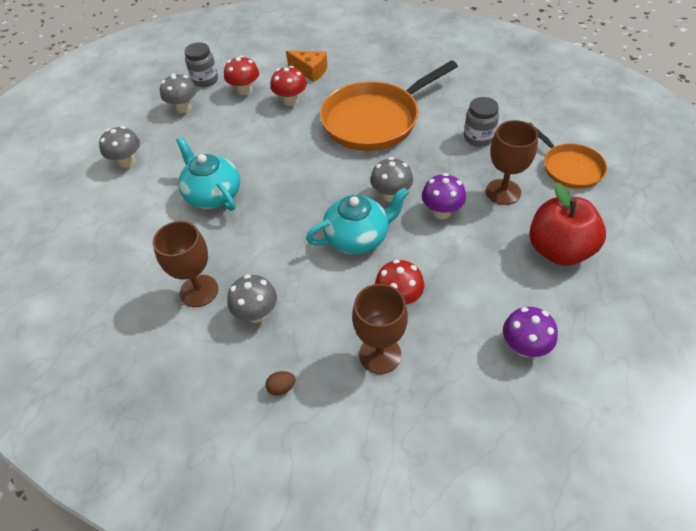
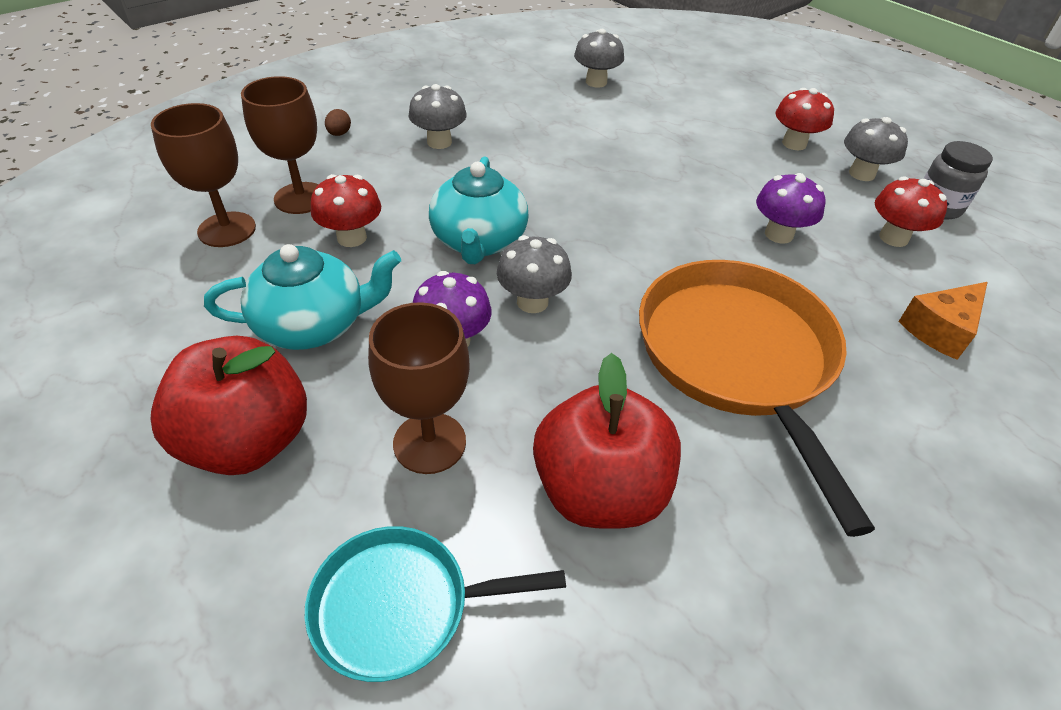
camera: 110 degrees right, 5 degrees down
grey mushroom [99,126,140,168] -> grey mushroom moved to [574,29,624,88]
brown goblet [153,221,218,307] -> brown goblet moved to [151,103,256,247]
turquoise teapot [176,137,240,211] -> turquoise teapot moved to [204,244,401,350]
red mushroom [271,66,307,106] -> red mushroom moved to [775,88,834,150]
grey jar [464,97,499,147] -> red apple [533,353,681,529]
purple mushroom [503,307,558,357] -> purple mushroom moved to [756,173,826,244]
orange pan [529,123,607,189] -> turquoise pan [305,526,566,682]

